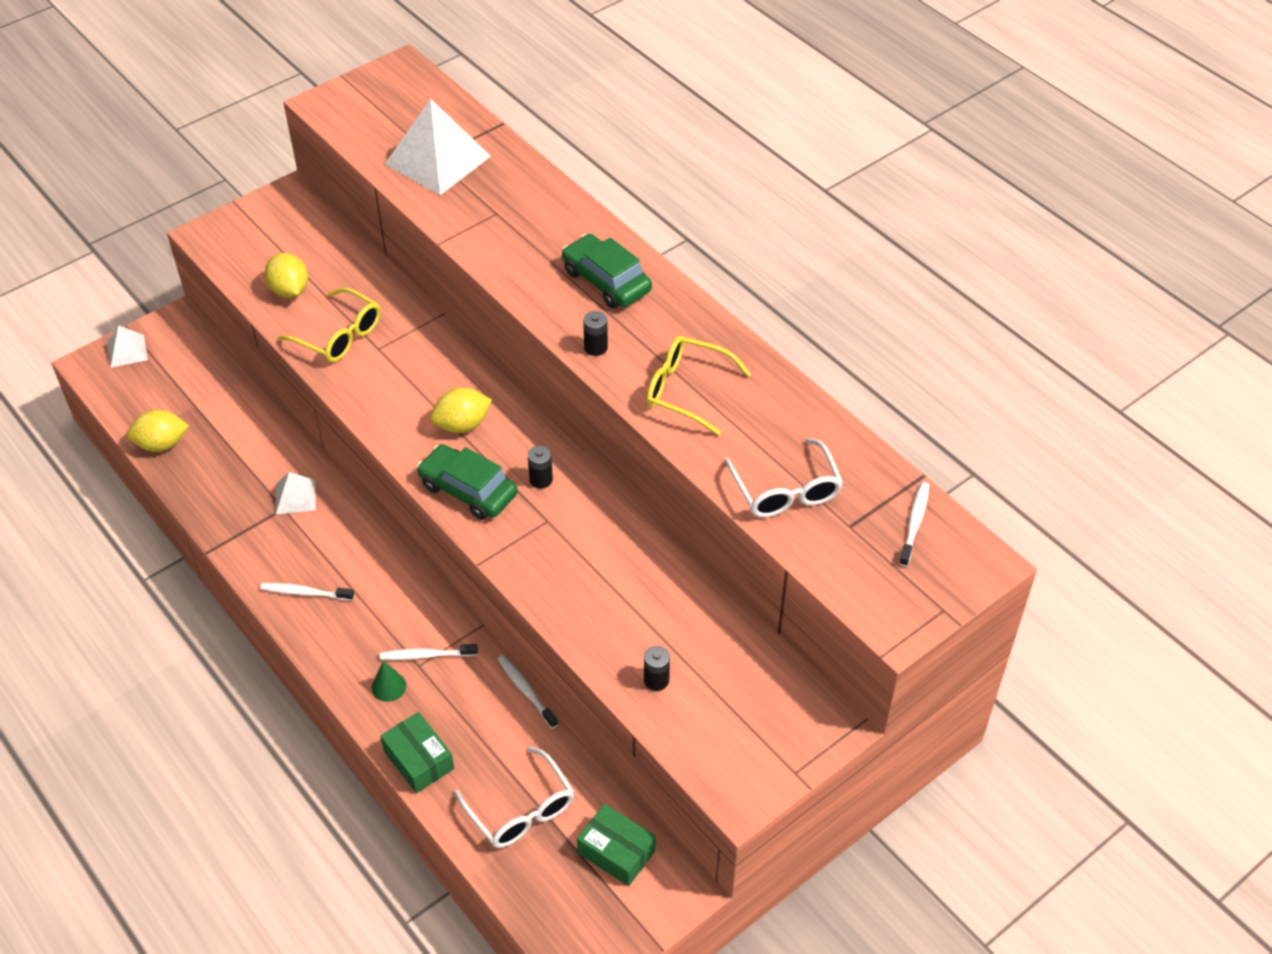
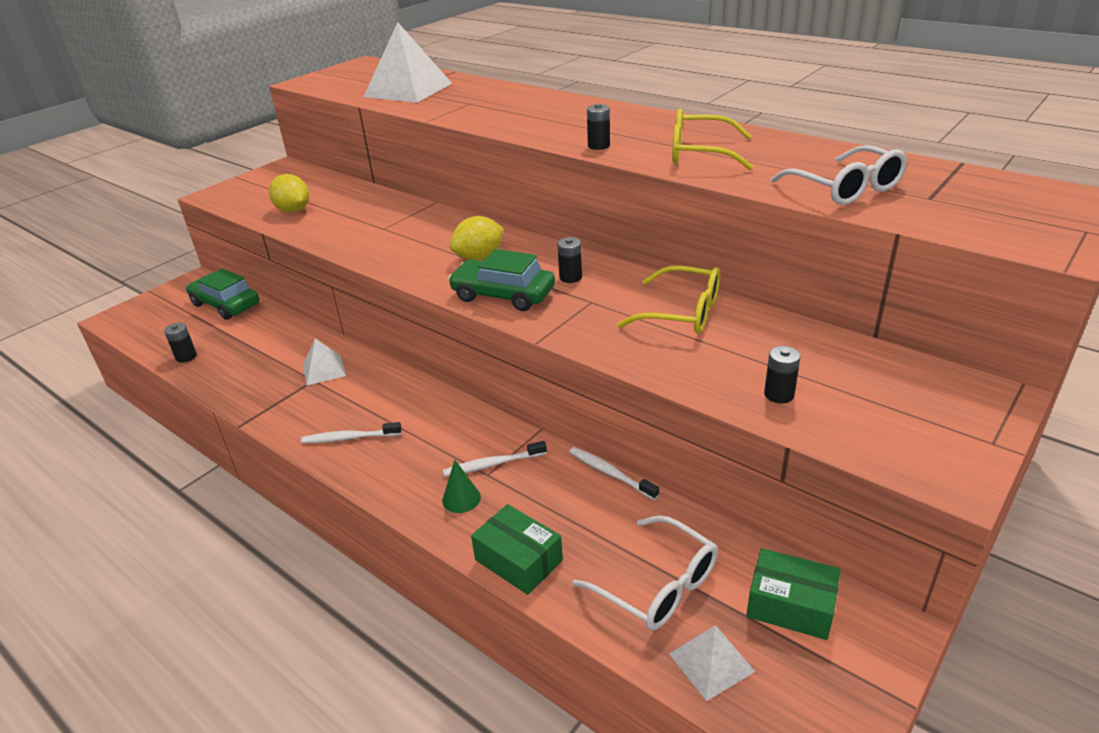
camera: 10 degrees left, 15 degrees down
white pyramid [107,325,148,368] -> white pyramid moved to [669,625,755,701]
yellow lemon [127,409,189,452] -> black battery [164,323,197,363]
yellow glasses [278,287,381,362] -> yellow glasses moved to [617,266,720,334]
green car [562,234,652,308] -> green car moved to [186,268,259,320]
white toothbrush [899,482,929,567] -> none

